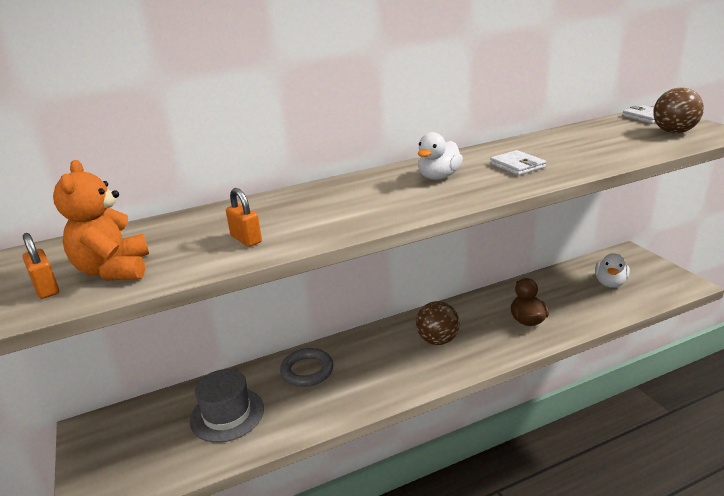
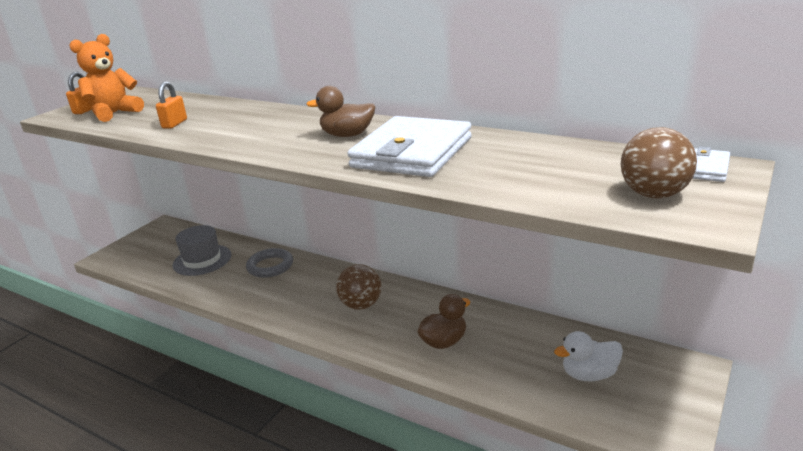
camera: 55 degrees right, 0 degrees up
white duck [418,132,463,180] -> brown duck [306,86,375,137]
white wallet [490,150,546,175] -> white wallet [347,116,472,177], size x2.13

